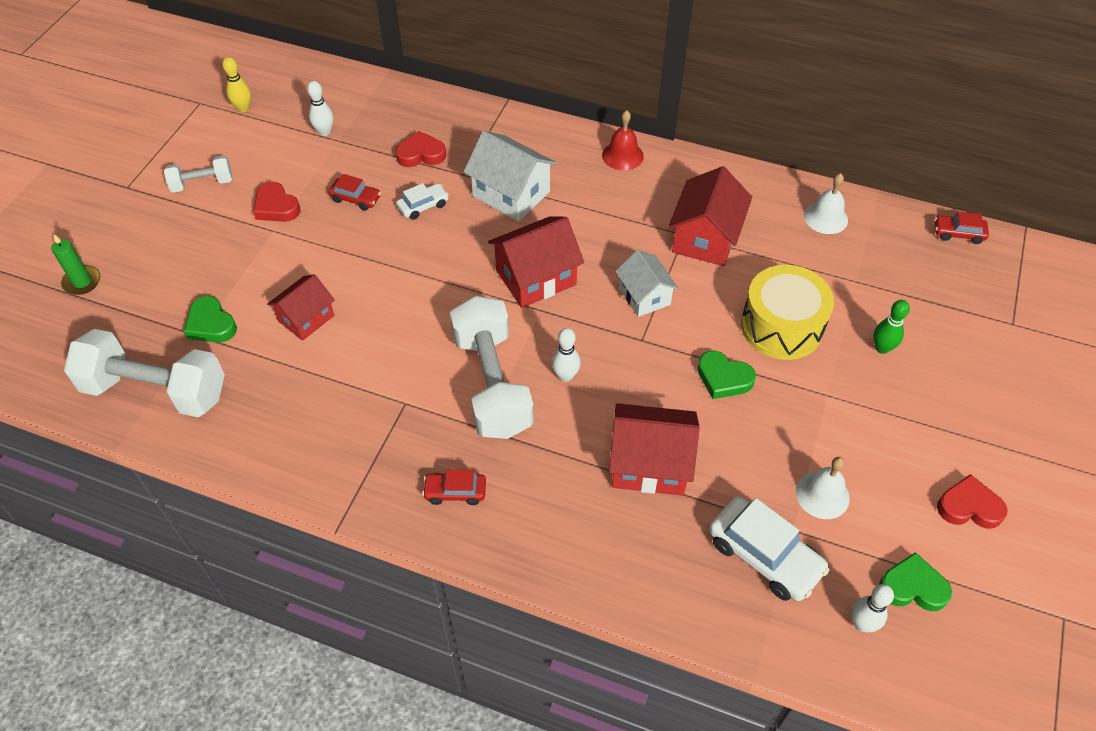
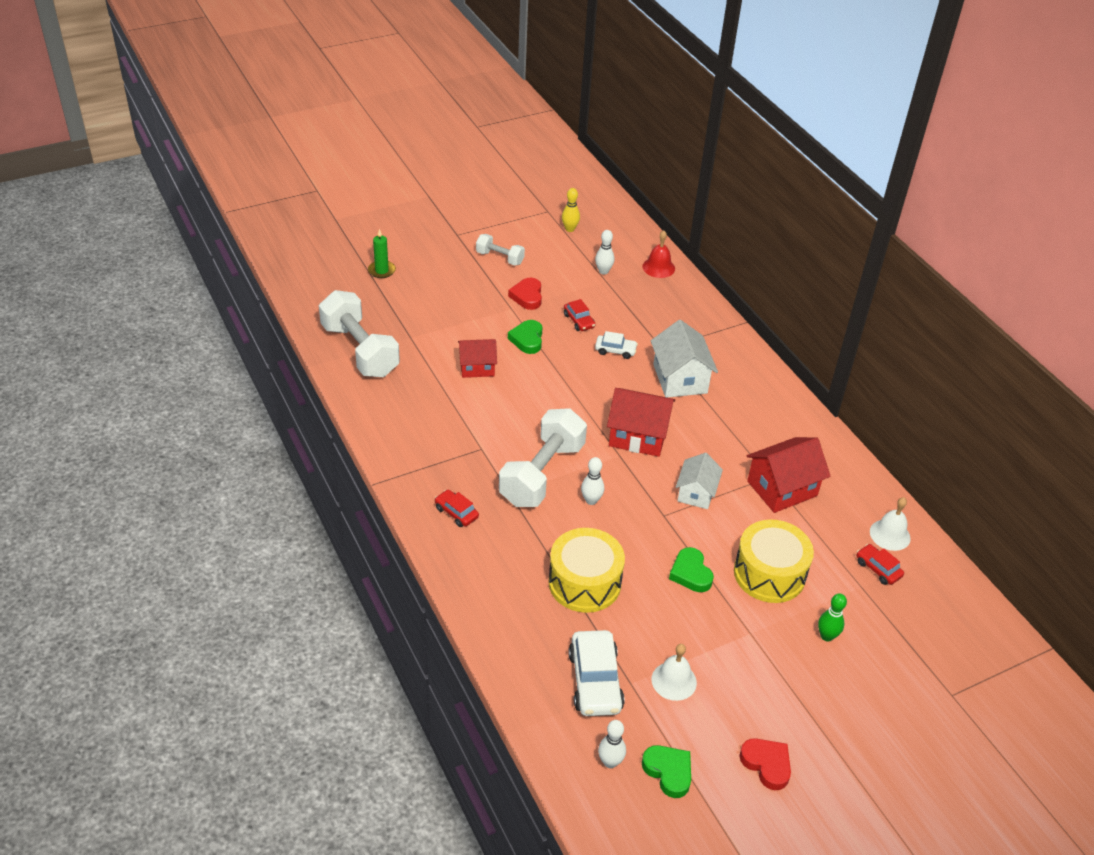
camera: 40 degrees right, 10 degrees down
green heart [184,296,237,343] -> green heart moved to [508,320,542,354]
red heart [395,131,446,167] -> none
red bell [602,110,644,170] -> red bell moved to [642,230,675,278]
red house [609,403,700,496] -> yellow drum [548,528,625,613]
red car [935,211,989,244] -> red car moved to [856,544,904,585]

